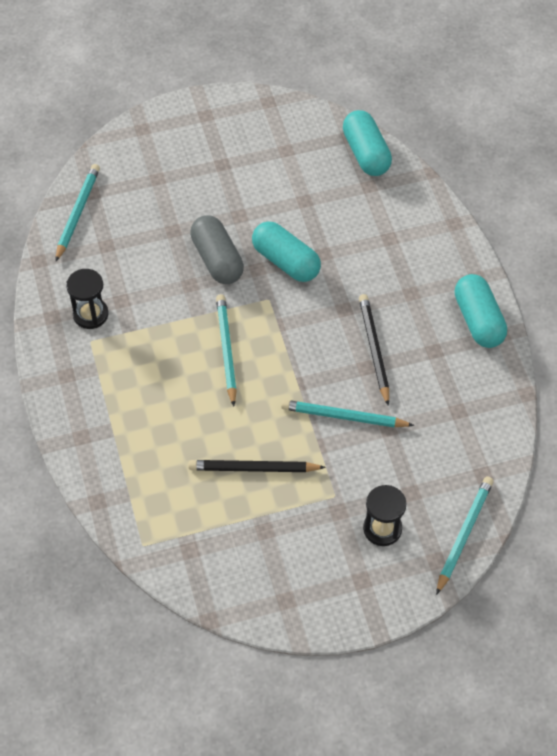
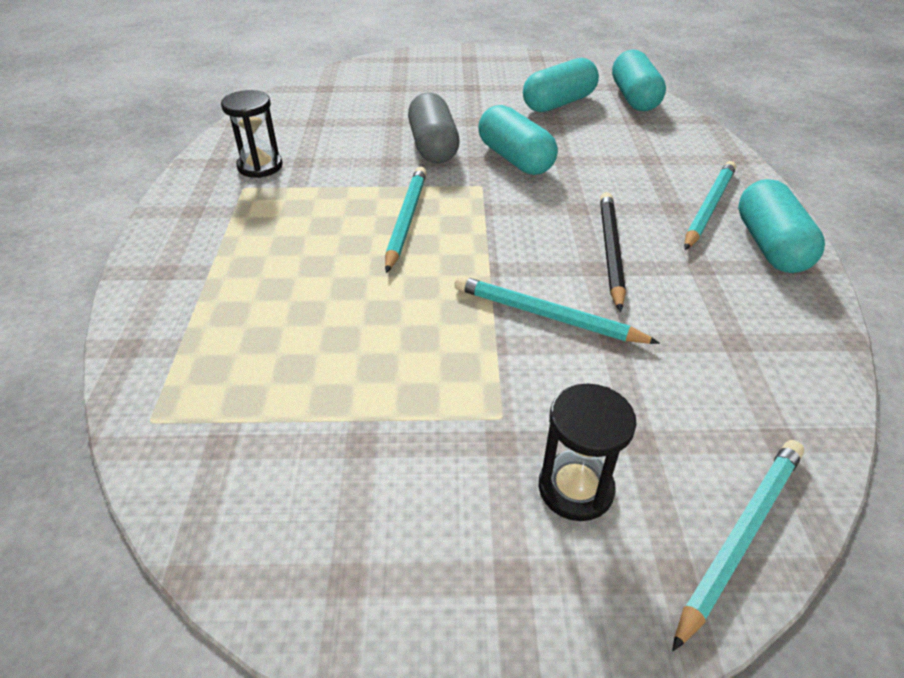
camera: 15 degrees right, 15 degrees down
turquoise pencil [55,164,100,262] -> turquoise pencil moved to [684,161,736,250]
black pencil [188,460,326,472] -> none
none -> turquoise capsule [523,58,599,112]

